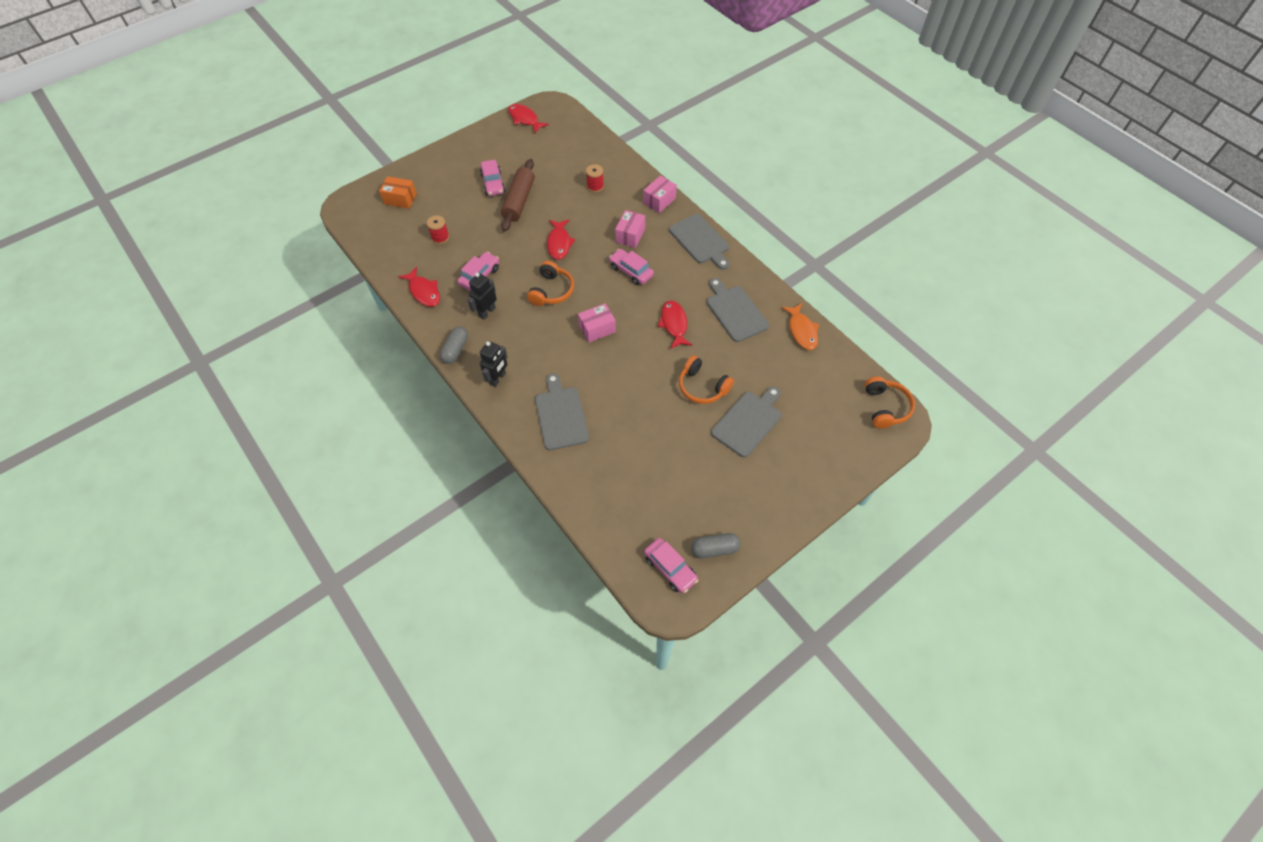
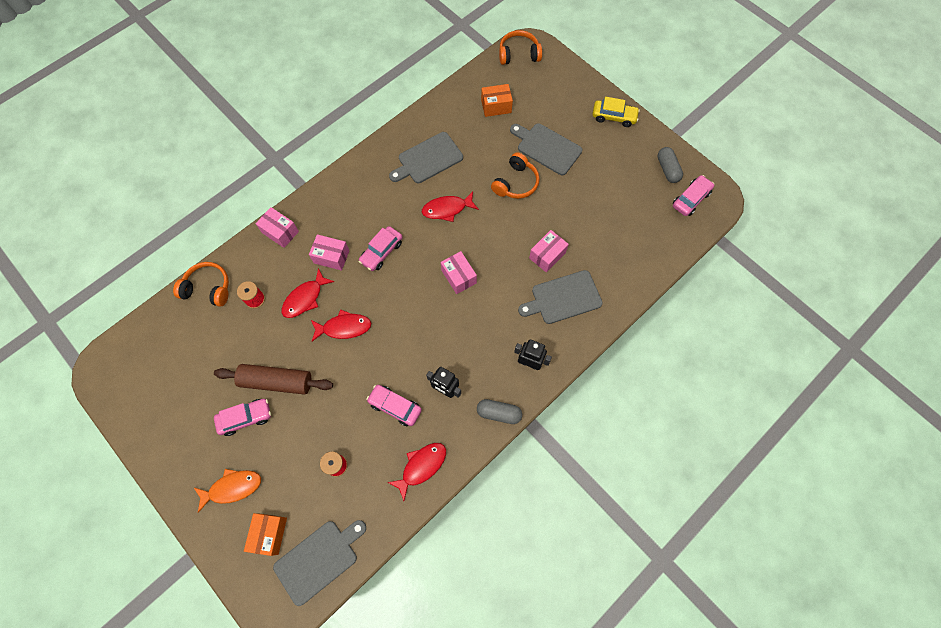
camera: 95 degrees left, 10 degrees up
red fish [508,104,549,133] -> red fish moved to [282,268,334,318]
orange headphones [527,261,574,306] -> orange headphones moved to [173,262,229,307]
grey cutting board [669,214,730,270] -> grey cutting board moved to [273,520,366,606]
orange fish [781,303,819,350] -> orange fish moved to [194,469,261,513]
none -> orange box [481,84,513,117]
none -> pink box [529,230,569,273]
none -> yellow car [592,97,640,127]

